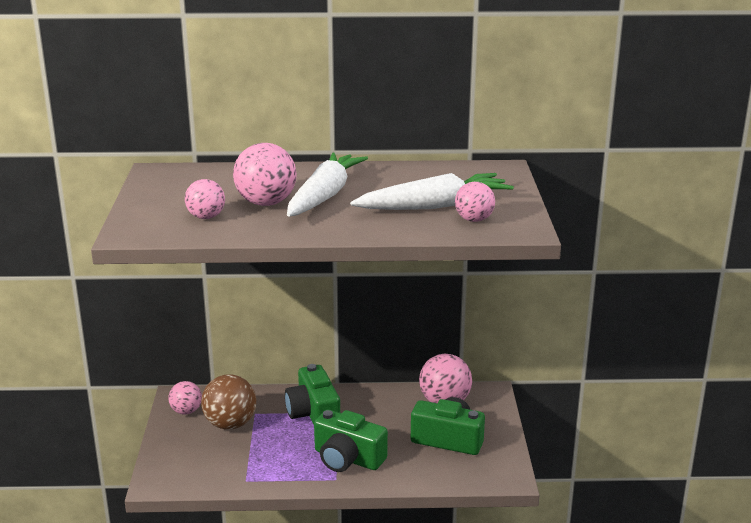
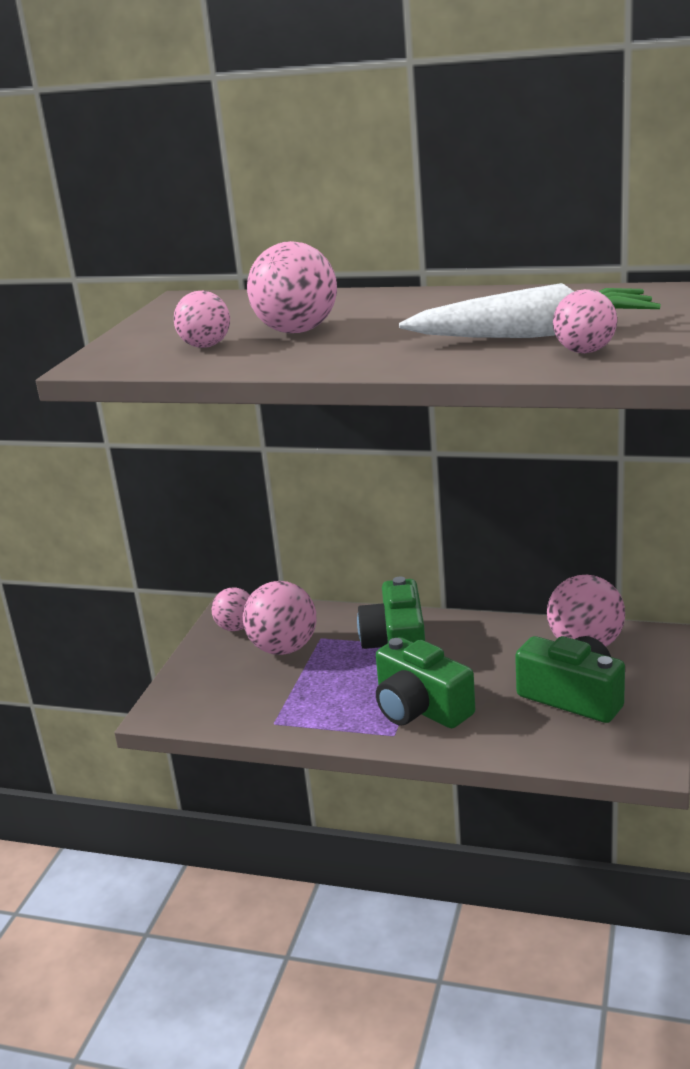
camera: 20 degrees right, 0 degrees up
brown ball [201,374,256,430] -> pink ball [243,581,317,655]
white carrot [287,152,368,217] -> none

